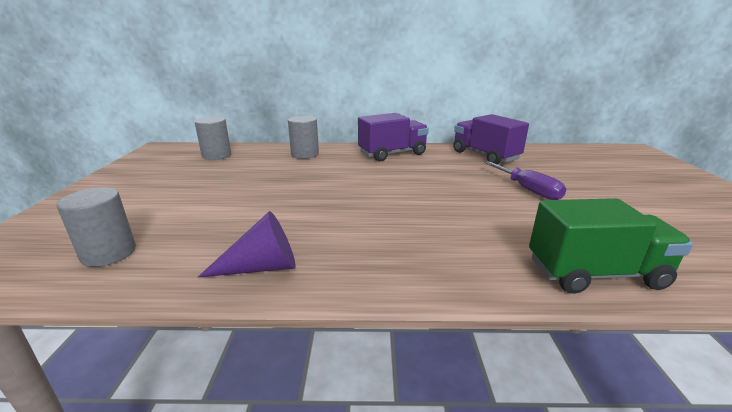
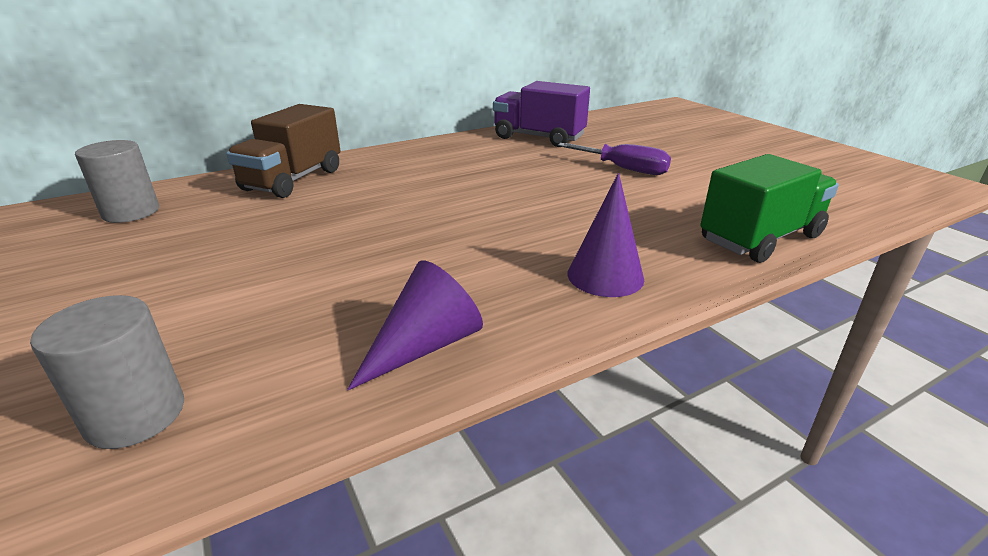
camera: 30 degrees left, 5 degrees up
grey cylinder [288,116,319,159] -> brown truck [226,104,340,198]
purple truck [358,113,429,161] -> none
none -> purple cone [568,173,644,297]

